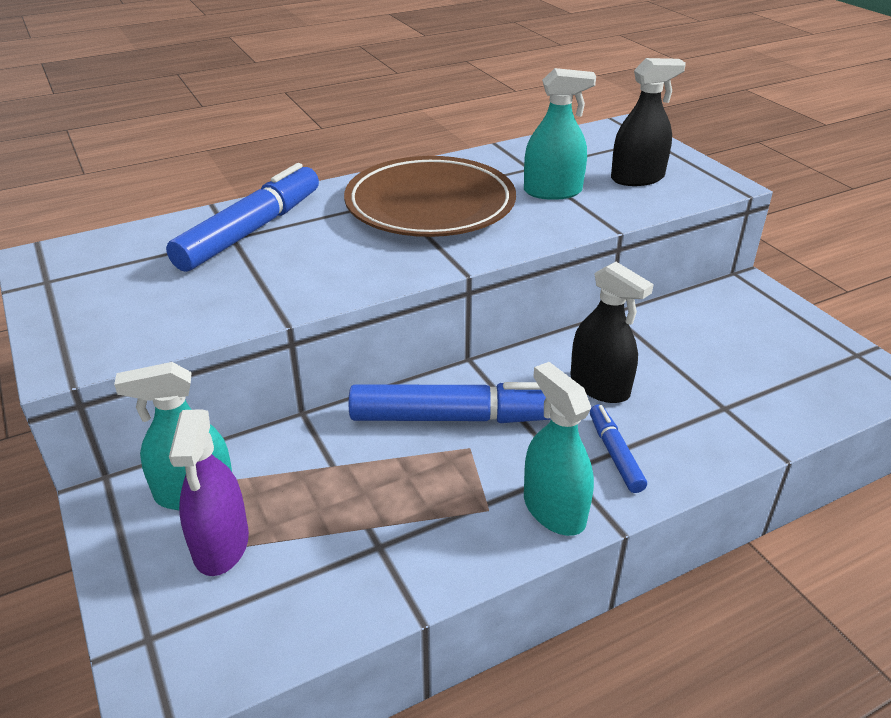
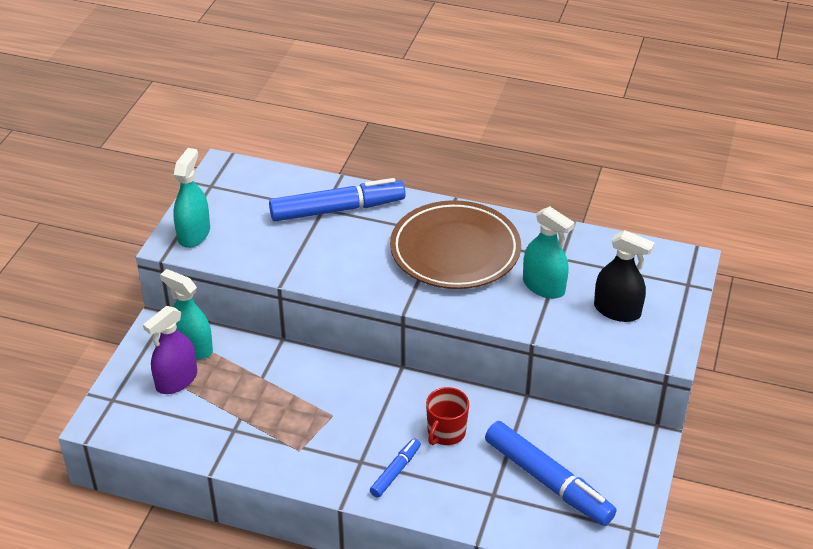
camera: 45 degrees right, 5 degrees up
blue marker [349,382,551,423] -> blue marker moved to [485,421,616,526]
turquoise spray bottle [524,362,594,536] -> turquoise spray bottle moved to [173,148,210,248]
black spray bottle [570,262,654,403] -> red mug [426,387,469,445]

